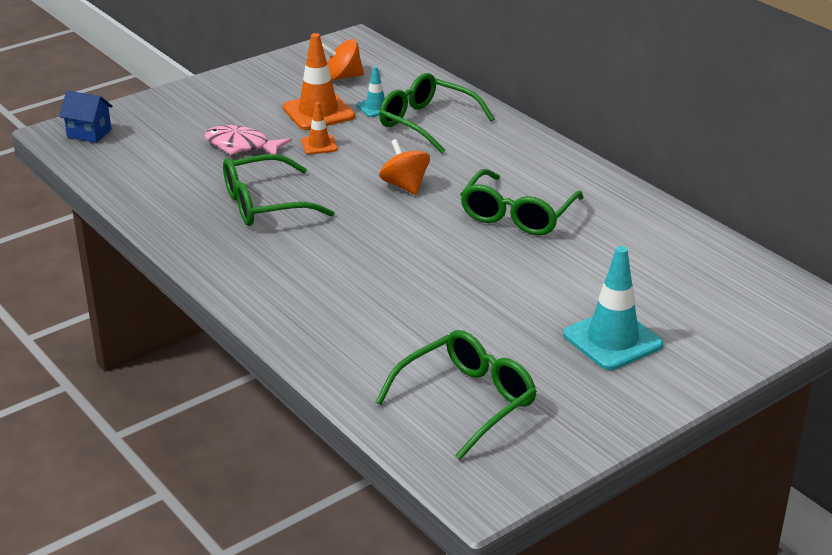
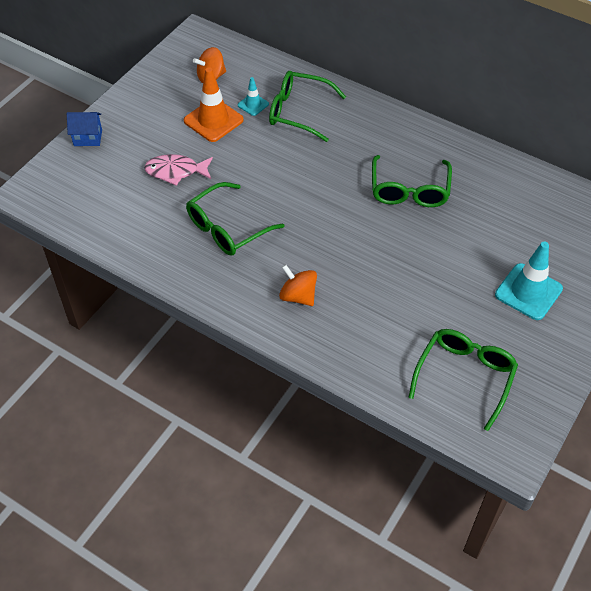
camera: 20 degrees left, 20 degrees up
blue house [59,91,113,143] -> blue house moved to [67,112,102,146]
orange traffic cone [301,102,338,154] -> none
orange spinning top [379,139,430,195] -> orange spinning top moved to [279,265,317,306]

